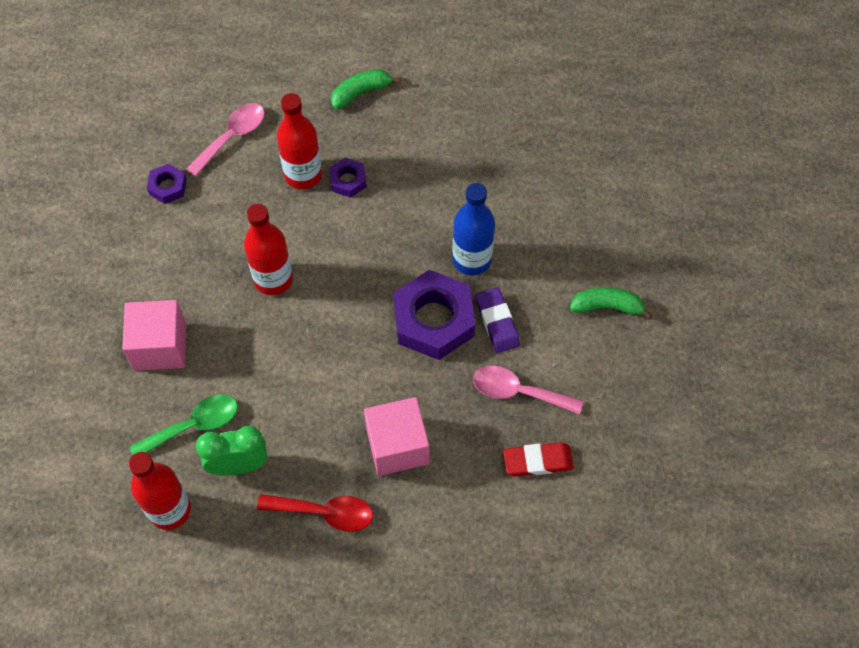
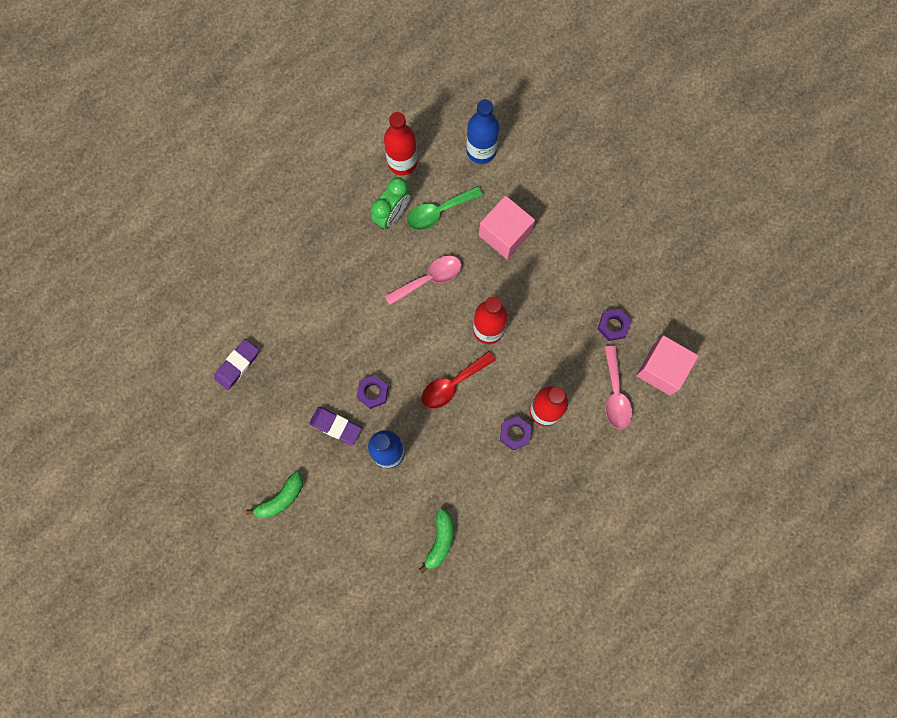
camera: 135 degrees right, 15 degrees up
green spoon [129,394,238,455] -> green spoon turned 45 degrees clockwise [407,186,483,230]
red spoon [257,494,373,532] -> red spoon moved to [422,351,496,408]
green banana [331,69,401,109] -> green banana moved to [419,508,453,573]
pink cube [364,397,429,476] -> pink cube moved to [636,335,699,396]
purple nut [394,270,475,360] -> purple nut [357,375,389,409], size x0.48
pink spoon [473,366,583,414] -> pink spoon moved to [385,256,462,305]
red eraser [503,442,574,476] -> purple eraser [214,339,259,390]
none -> blue bottle [466,99,499,164]

